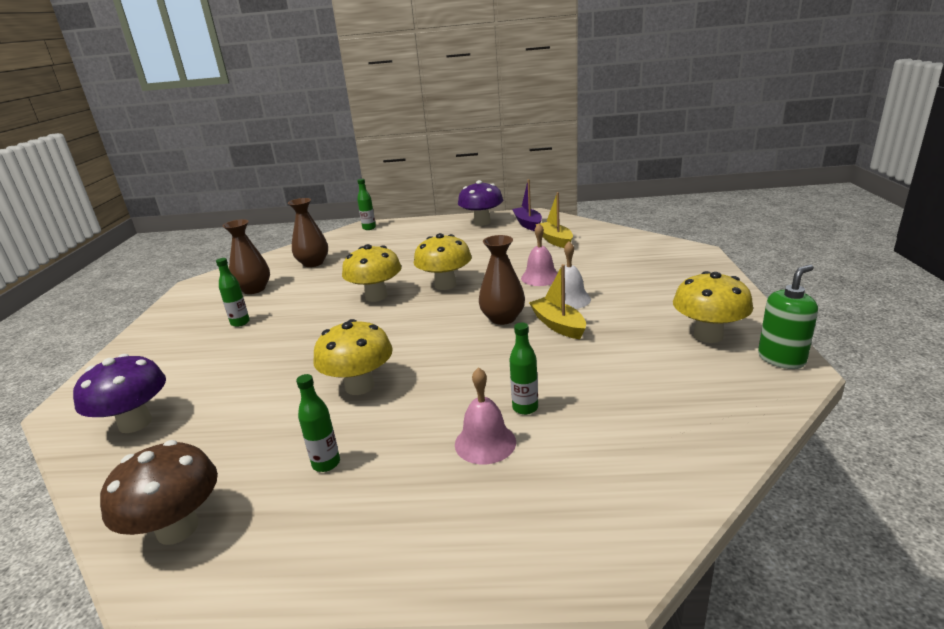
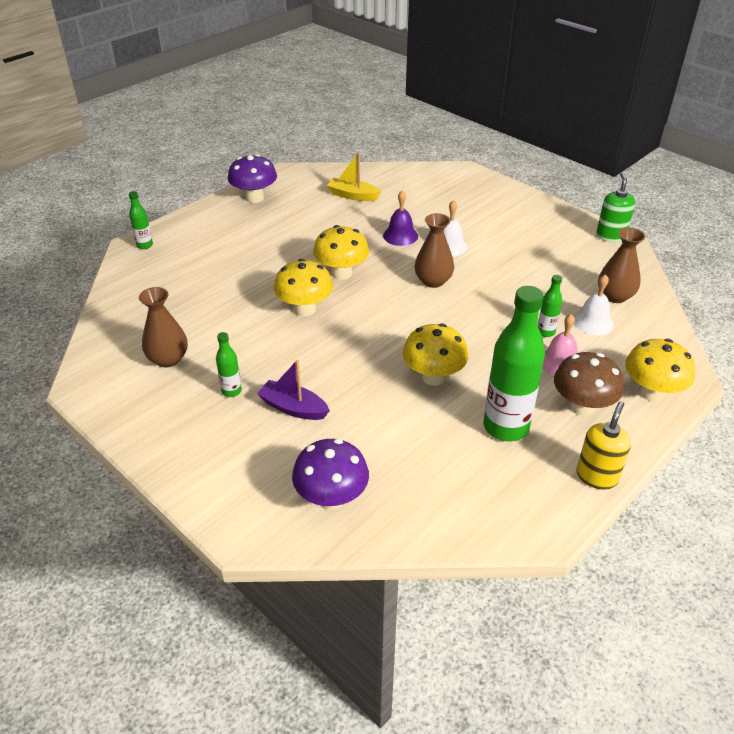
camera: 50 degrees left, 15 degrees up
brown mushroom [100,440,218,545] -> brown mushroom moved to [554,352,624,416]
brown vase [288,198,328,267] -> brown vase moved to [598,228,646,303]
green bottle [296,374,340,472] -> green bottle [483,286,545,442], size x2.18
purple boat [512,179,542,231] -> purple boat moved to [257,360,330,420]
pink bell [521,224,558,286] -> purple bell [383,190,418,246]
yellow boat [529,264,586,339] -> none
yellow mushroom [673,271,753,343] -> yellow mushroom moved to [625,339,695,402]
none -> white bell [574,274,614,335]
none -> yellow soap dispenser [576,401,631,490]

